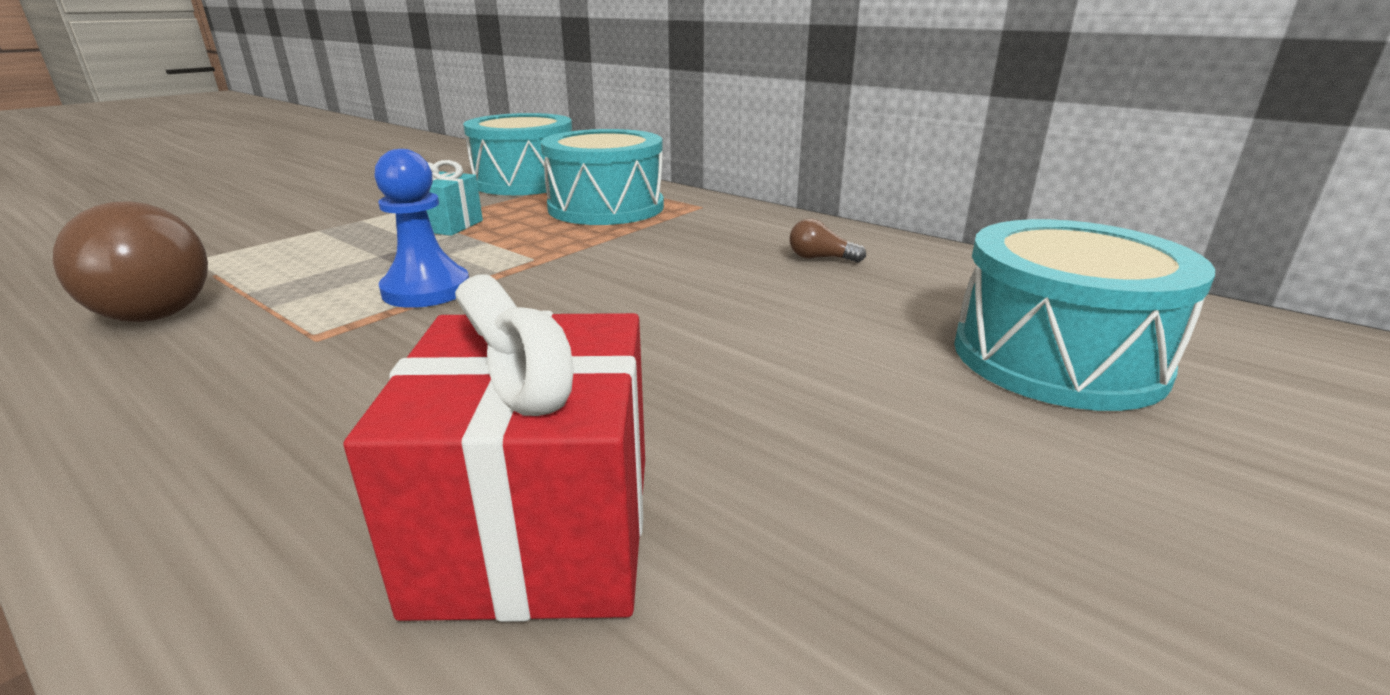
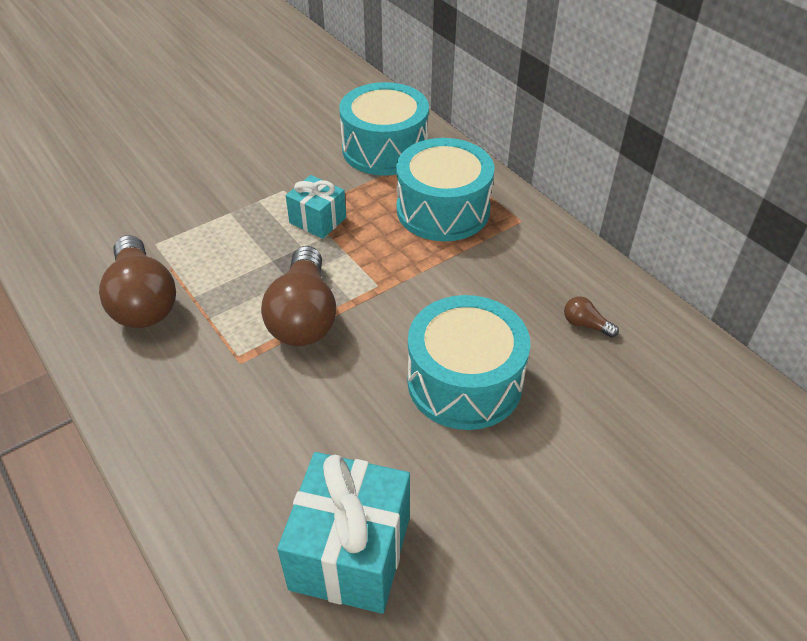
camera: 15 degrees right, 20 degrees up
red gift [343,274,645,622] -> turquoise gift [277,452,410,614]
blue pawn [374,149,469,308] -> brown light bulb [261,246,336,346]
turquoise drum [954,219,1215,411] -> turquoise drum moved to [408,295,530,430]

